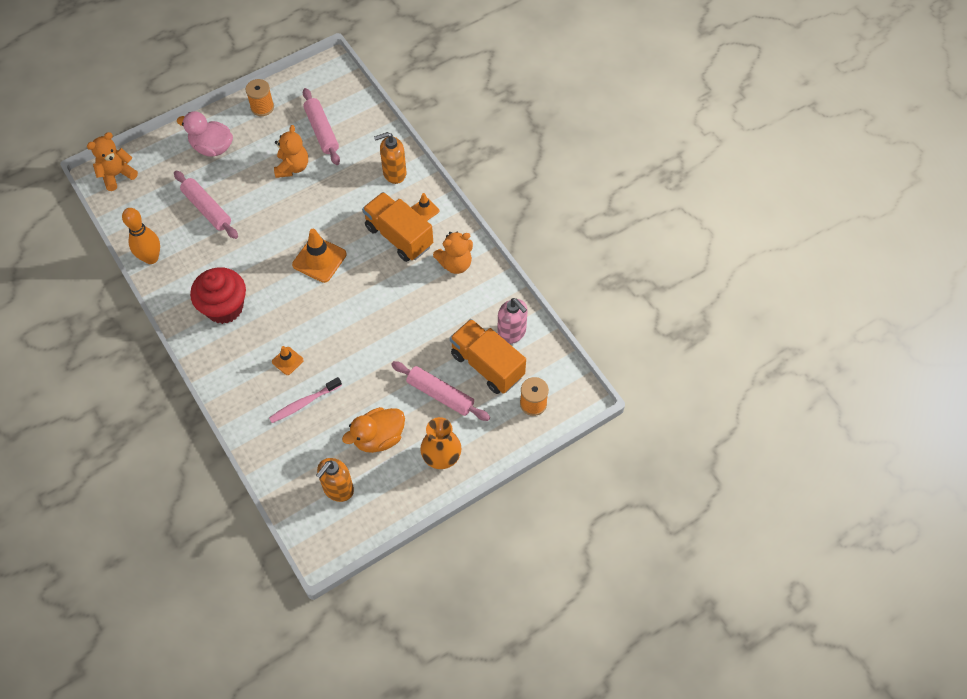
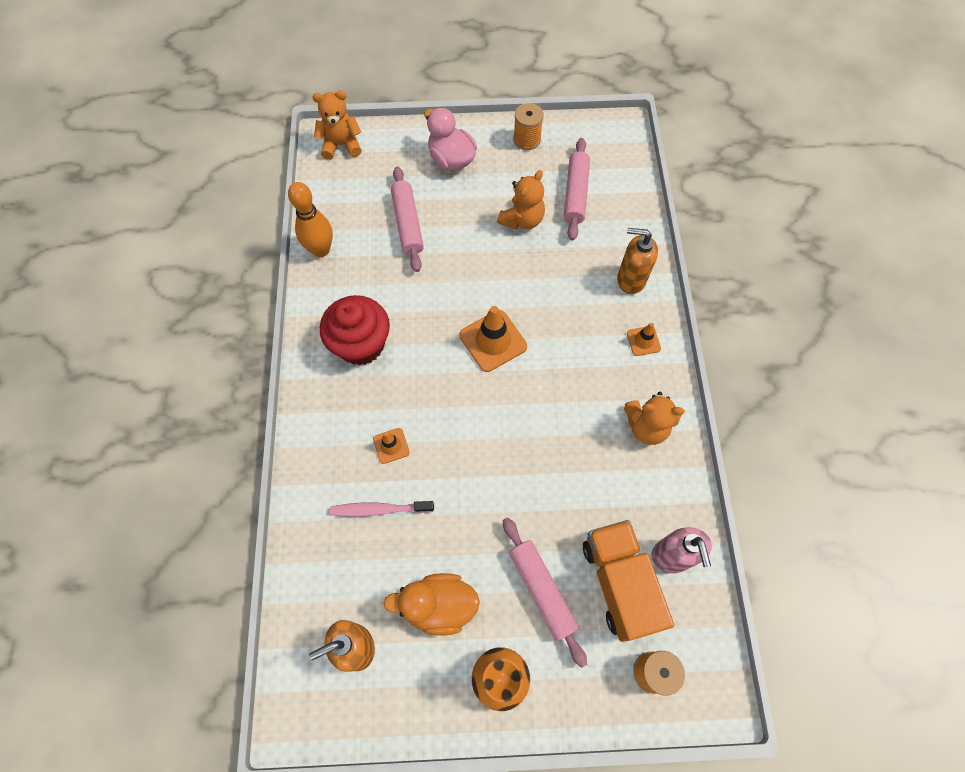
camera: 30 degrees right, 5 degrees up
orange truck [362,192,433,262] -> none

